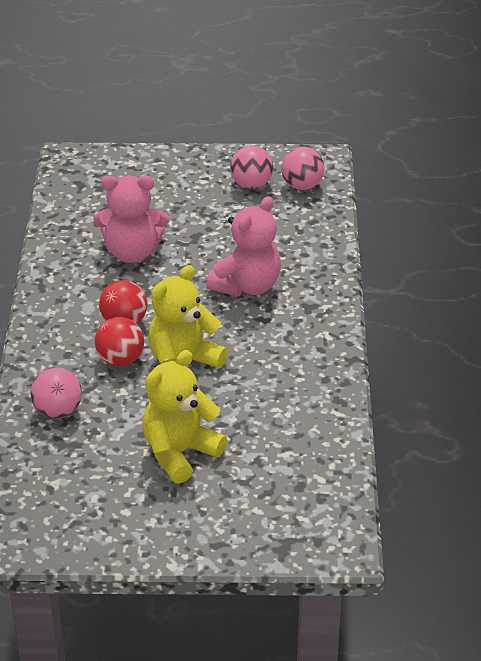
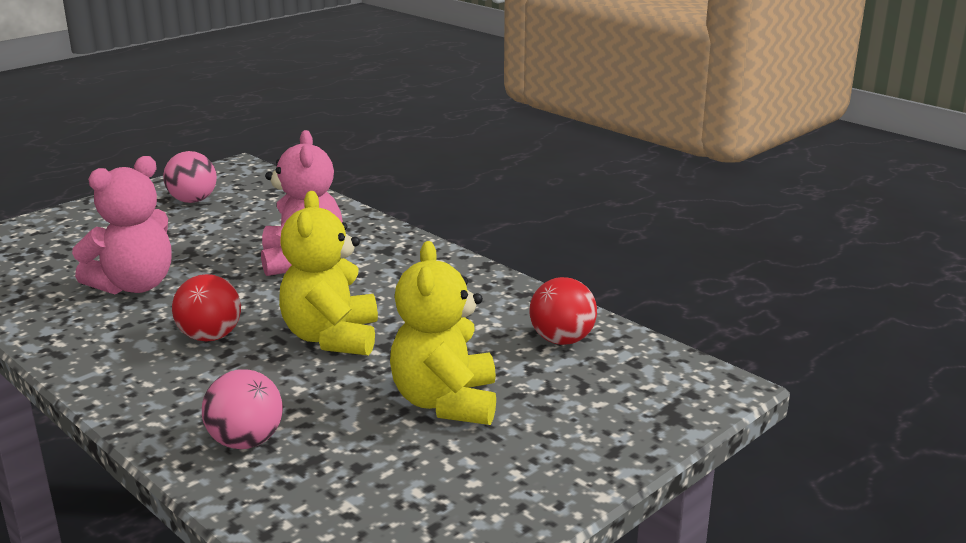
camera: 45 degrees left, 15 degrees down
red ball [95,317,144,366] -> red ball moved to [529,277,597,345]
pink ball [281,147,324,190] -> none

